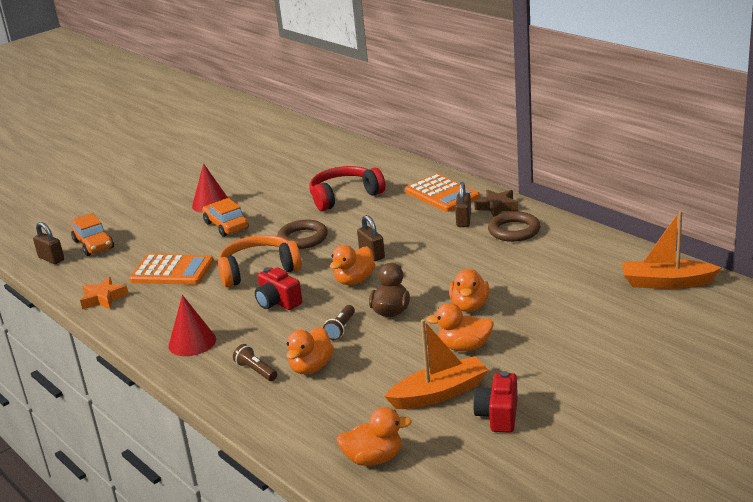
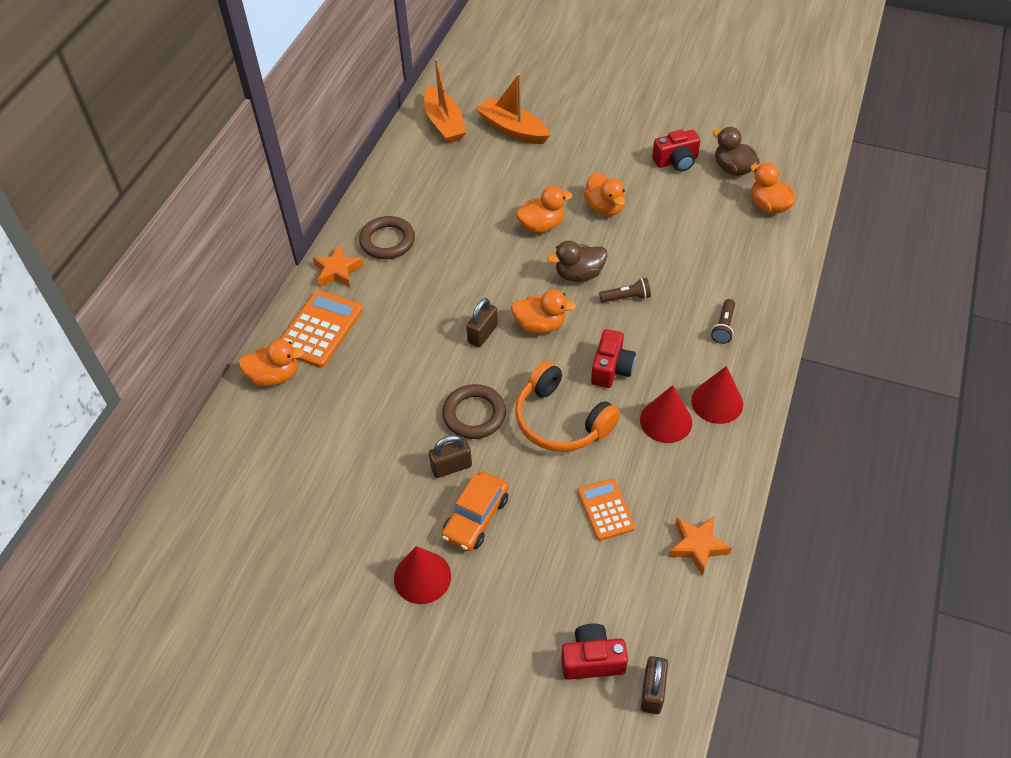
camera: 120 degrees left, 25 degrees up
orange car [71,213,114,256] -> red camera [561,623,628,680]
orange calculator [129,254,214,285] -> orange calculator [578,478,635,541], size x0.64
orange duck [286,327,334,374] -> orange duck moved to [238,339,304,386]
red headphones [310,166,386,211] -> none
orange boat [384,319,488,409] -> orange boat moved to [476,73,550,144]
brown padlock [455,182,471,227] -> brown padlock moved to [429,435,472,478]
brown star [474,190,518,217] -> orange star [313,245,363,287]
none -> red cone [640,385,692,443]
none -> brown duck [712,127,760,176]

